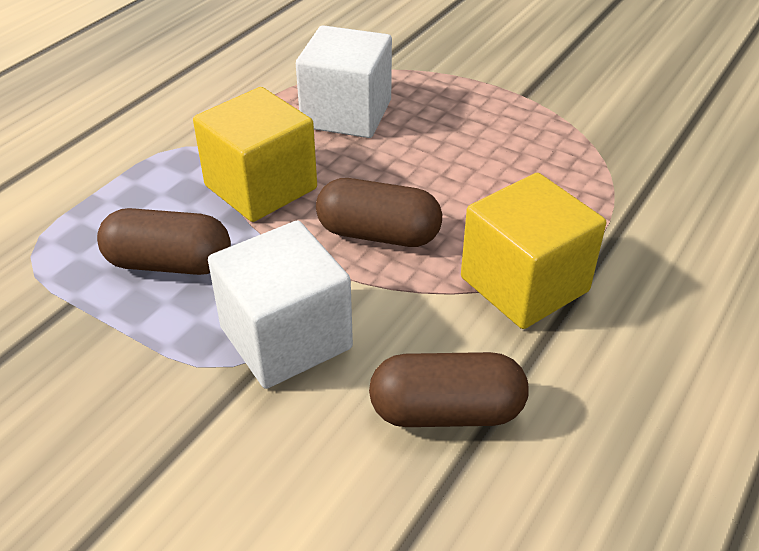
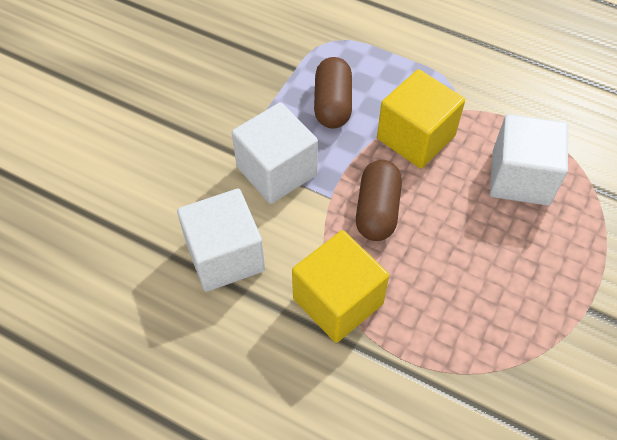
camera: 85 degrees right, 15 degrees up
brown capsule [369,352,529,427] -> white cube [177,189,265,292]

